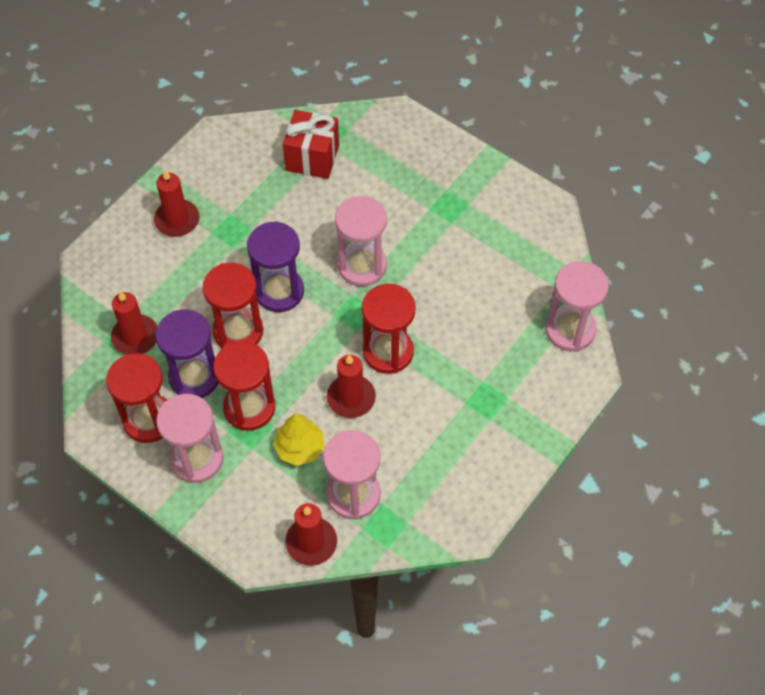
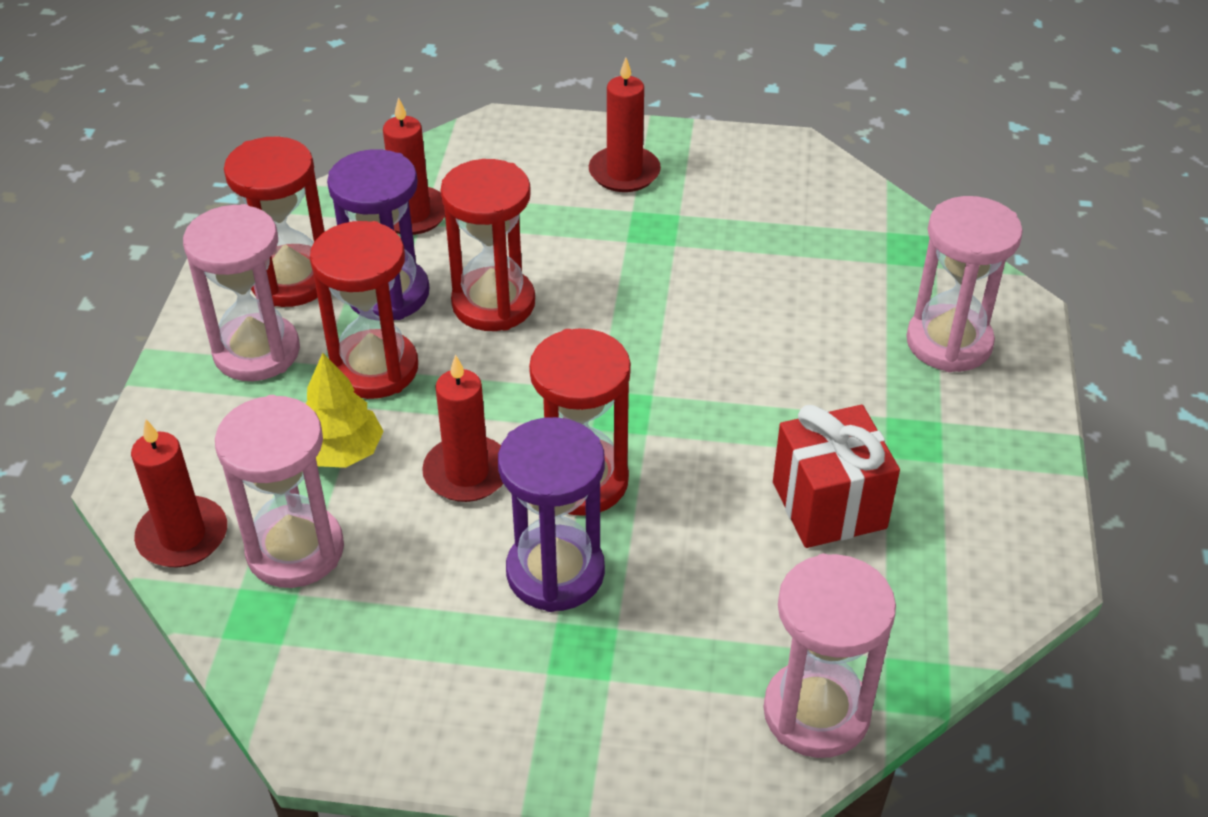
camera: 60 degrees right, 15 degrees down
purple hourglass [247,221,304,312] -> purple hourglass moved to [498,417,605,612]
red gift [283,110,339,179] -> red gift moved to [773,405,900,548]
pink hourglass [335,196,387,287] -> pink hourglass moved to [906,196,1023,372]

